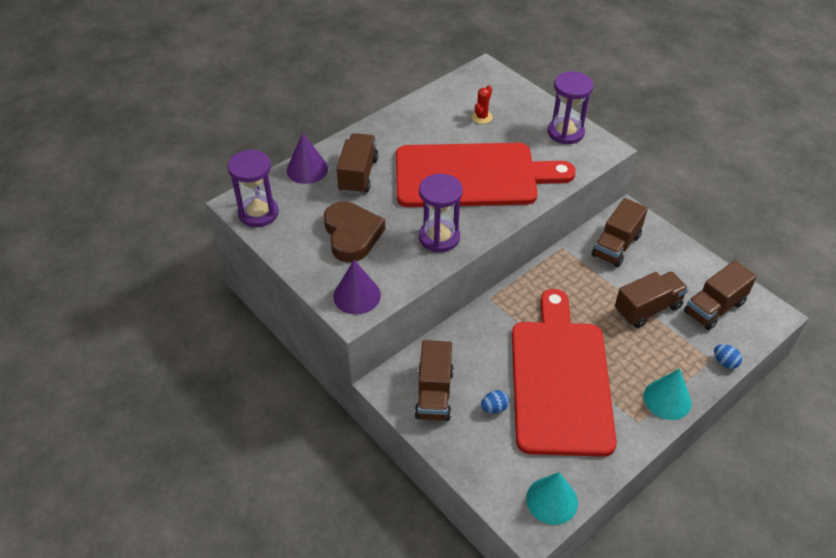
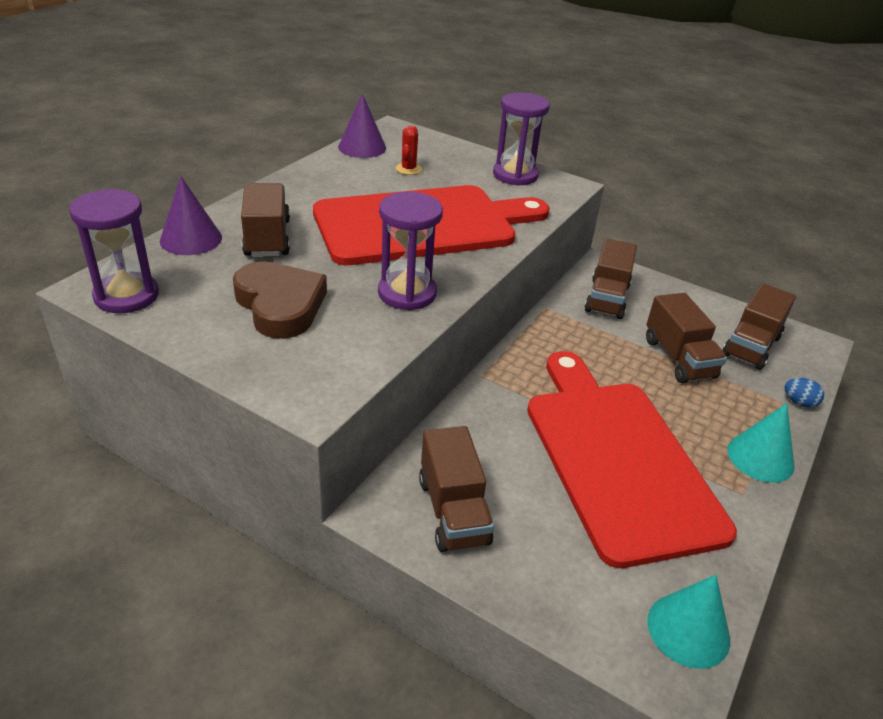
camera: 20 degrees left, 10 degrees down
purple cone [333,260,381,314] -> purple cone moved to [338,93,386,158]
blue egg [481,390,509,413] -> none
brown truck [615,271,688,328] -> brown truck turned 120 degrees clockwise [646,293,727,383]

